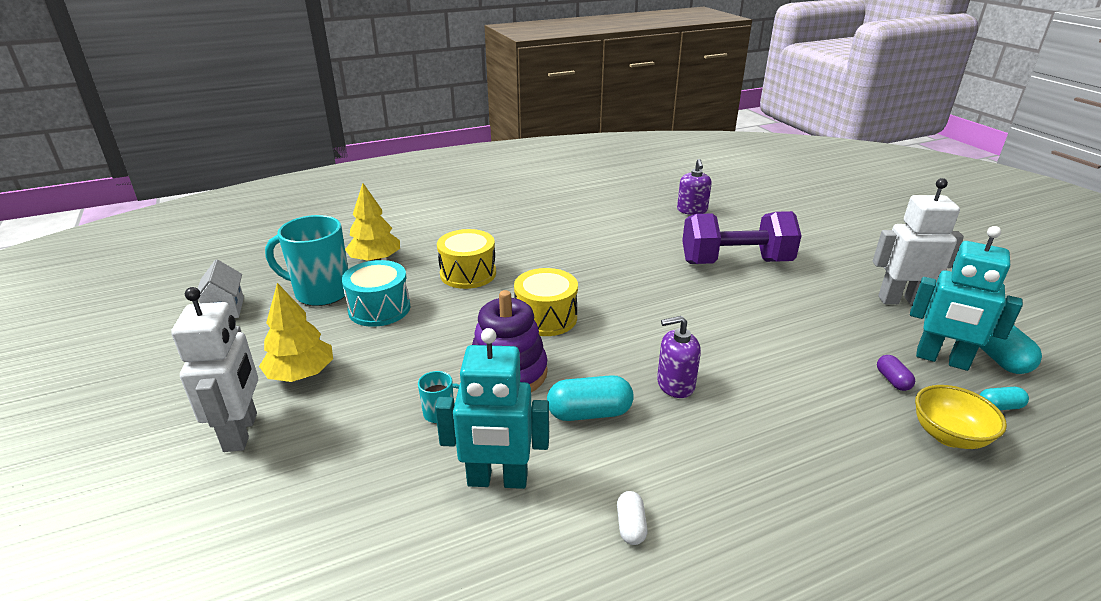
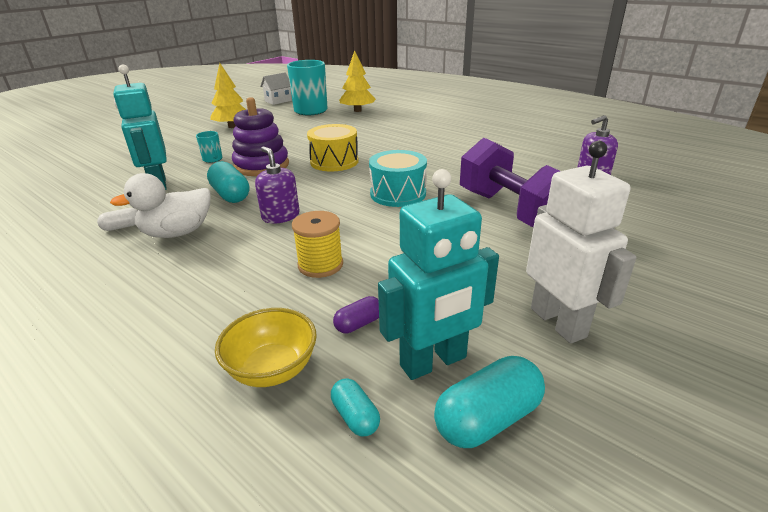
camera: 65 degrees right, 0 degrees up
white robot [171,287,258,452] -> none
turquoise drum [342,260,410,327] -> turquoise drum moved to [369,150,427,207]
yellow drum [437,229,496,289] -> none
turquoise robot [910,226,1023,371] -> turquoise robot turned 120 degrees counterclockwise [378,169,499,380]
none -> white duck [110,173,210,238]
none -> yellow spool [292,211,343,278]

